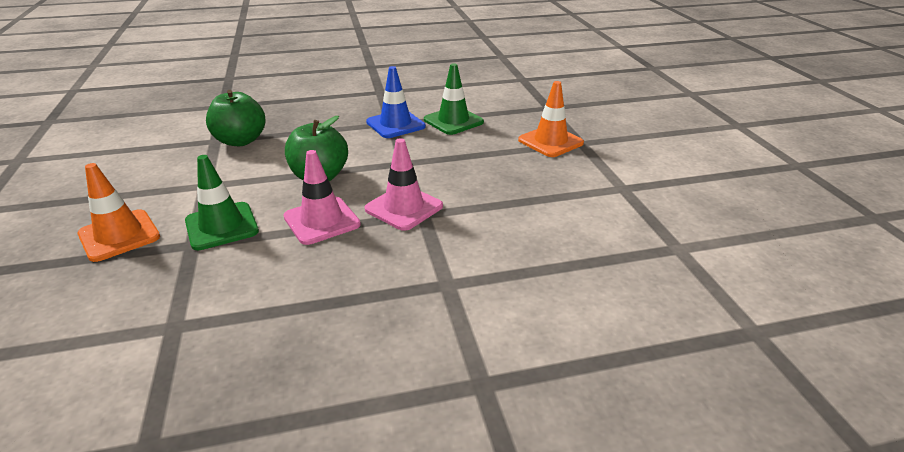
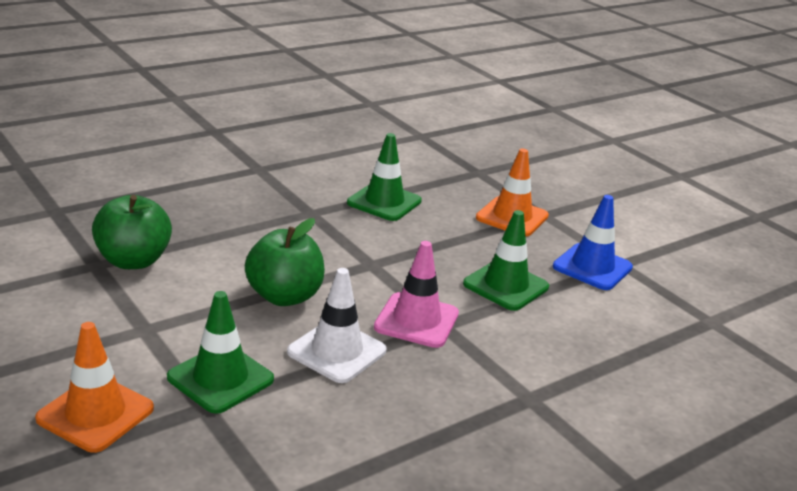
camera: 25 degrees left, 5 degrees down
pink traffic cone [284,150,361,245] -> white traffic cone [287,268,387,383]
blue traffic cone [366,66,426,138] -> blue traffic cone moved to [553,195,633,290]
none -> green traffic cone [463,210,549,311]

